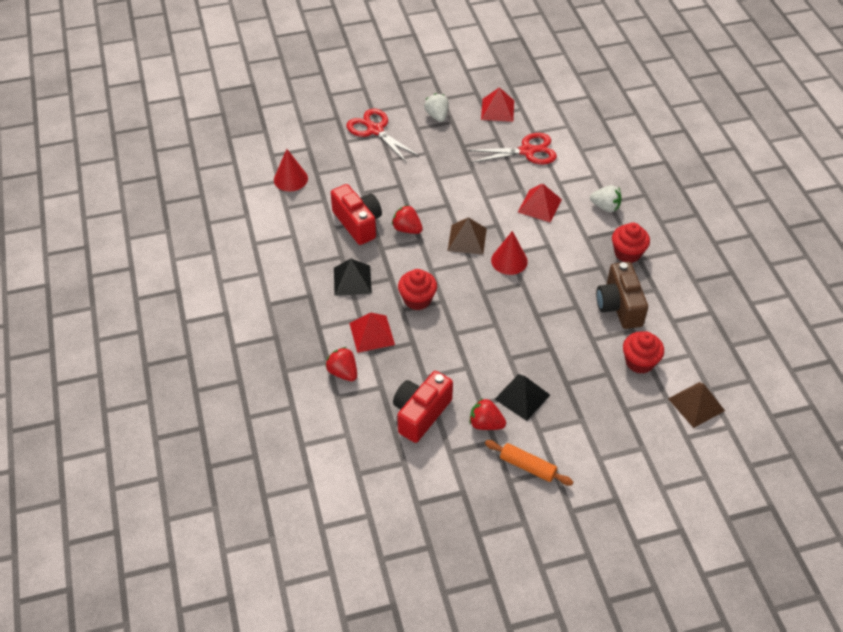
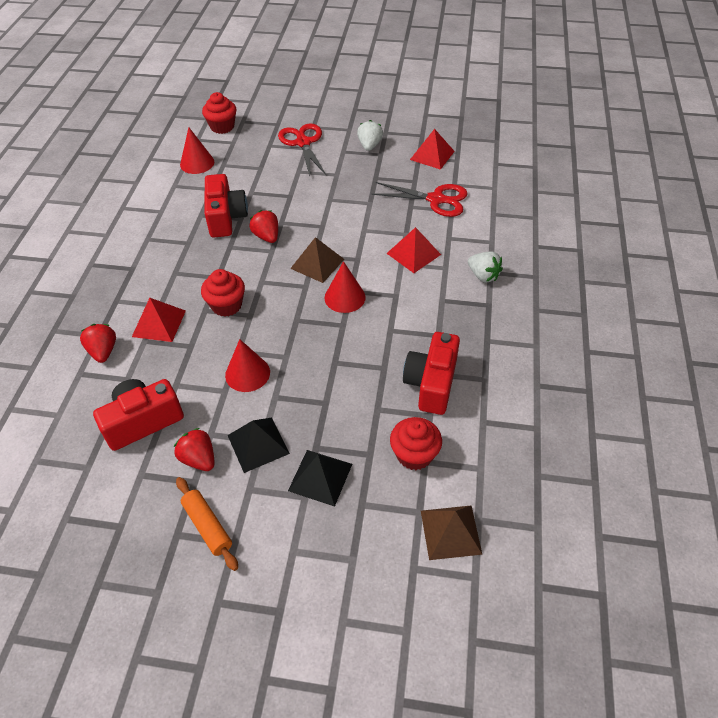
camera: 25 degrees right, 0 degrees up
black pyramid [334,259,372,296] -> black pyramid moved to [288,450,352,507]
brown camera [596,262,648,329] -> red camera [403,332,460,415]
red cupcake [612,223,650,263] -> red cupcake moved to [202,92,236,134]
none -> red cone [225,339,270,392]

